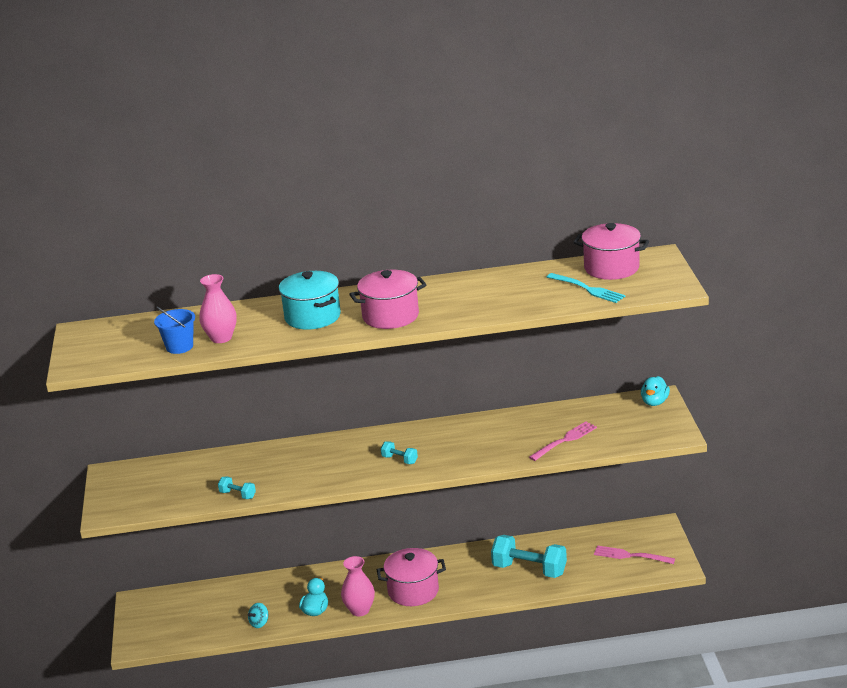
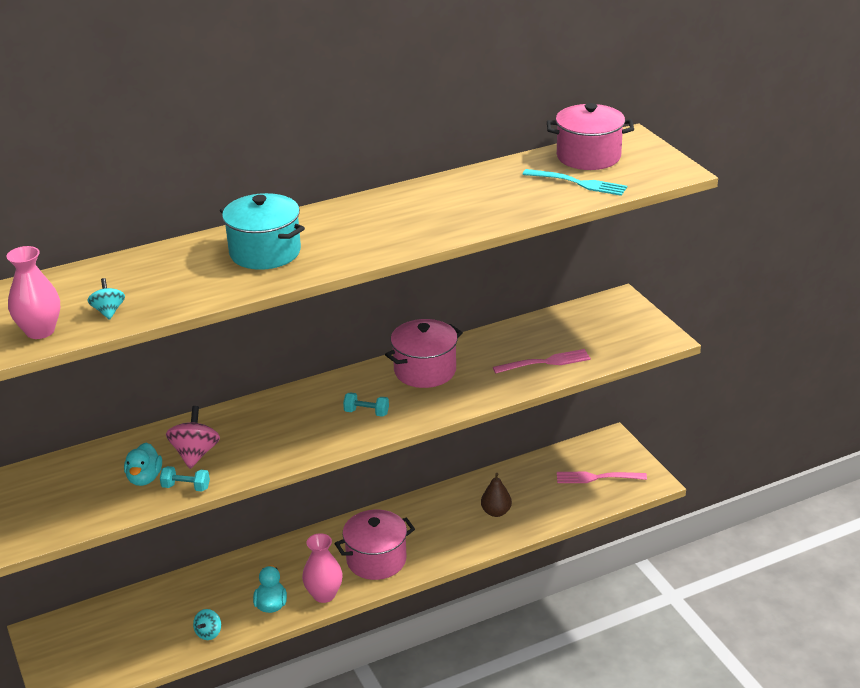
camera: 20 degrees left, 5 degrees up
blue bucket [154,306,195,354] -> turquoise spinning top [88,278,125,320]
pink vase [199,274,237,343] -> pink vase moved to [7,246,60,339]
pink pot [349,270,427,329] -> pink pot moved to [385,319,463,388]
turquoise dumbbell [491,535,567,578] -> brown pear [481,473,512,517]
pink fork [529,421,597,461] -> pink fork turned 45 degrees clockwise [493,349,591,373]
turquoise duck [641,376,670,406] -> turquoise duck moved to [124,443,162,486]
none -> pink spinning top [166,406,220,469]

